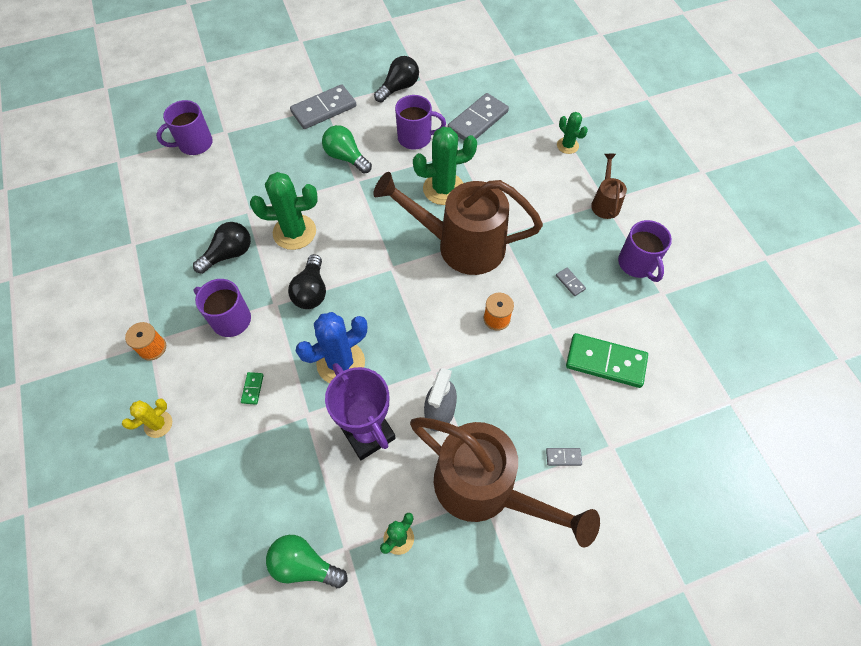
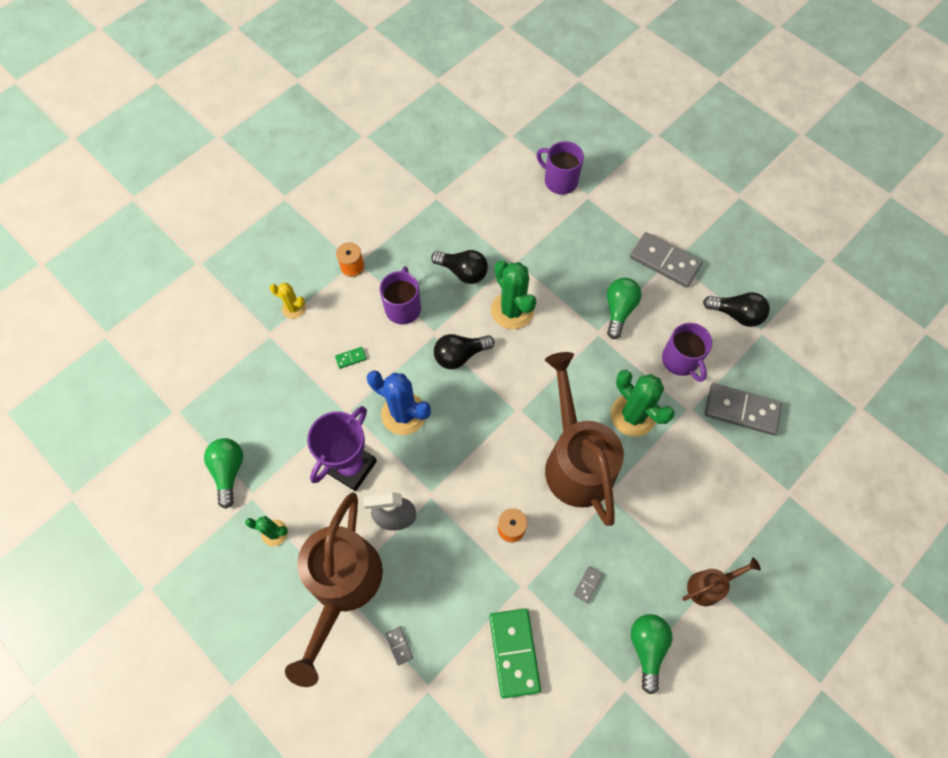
camera: 65 degrees right, 5 degrees up
green cactus [557,112,588,154] -> none
purple mug [618,220,672,282] -> green light bulb [630,614,673,694]

